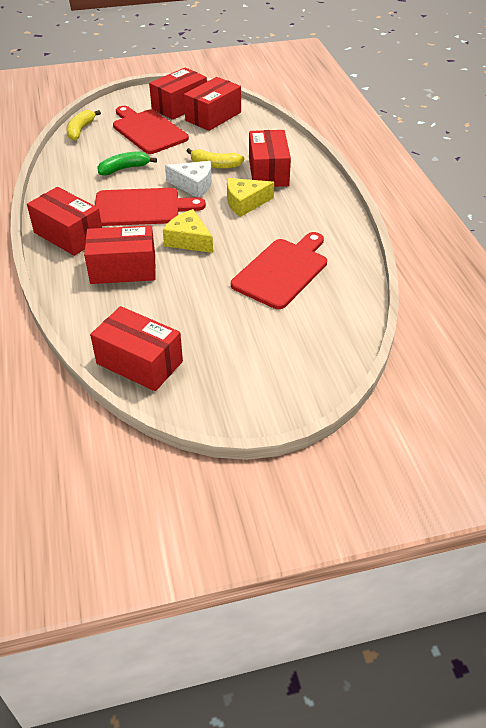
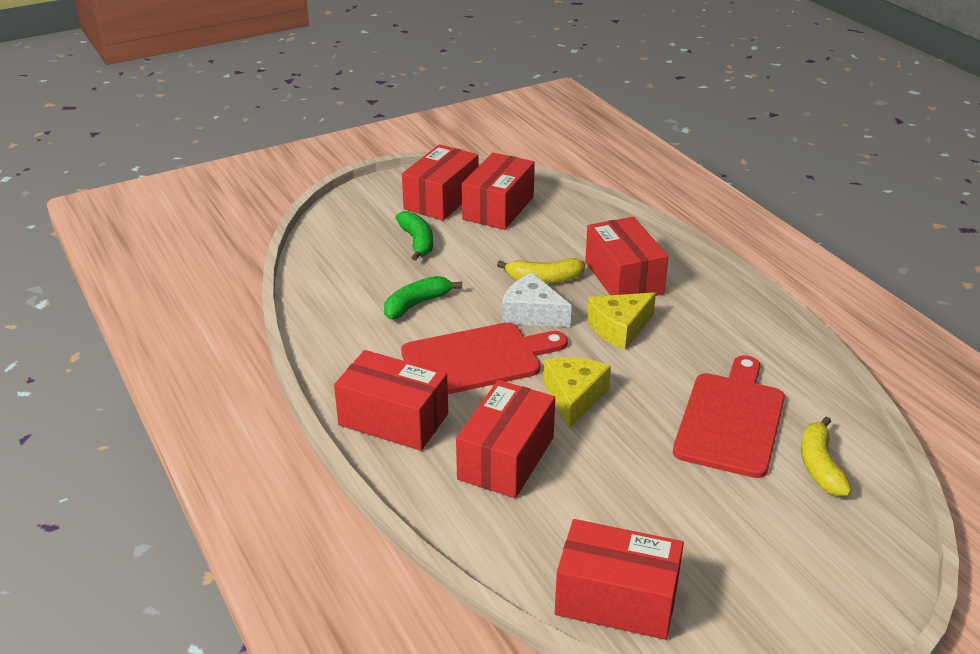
camera: 15 degrees left, 10 degrees down
yellow banana [66,110,101,141] -> yellow banana moved to [801,416,852,496]
red box [84,225,156,284] -> red box turned 45 degrees counterclockwise [456,380,555,498]
red cutting board [113,106,189,154] -> green banana [396,211,433,261]
yellow cheese [163,209,213,253] -> yellow cheese turned 75 degrees clockwise [543,357,611,429]
white cheese [165,161,212,198] -> white cheese turned 150 degrees counterclockwise [502,273,572,327]

